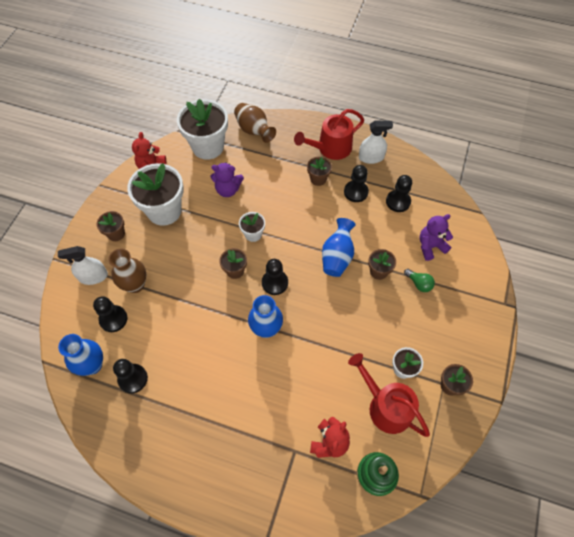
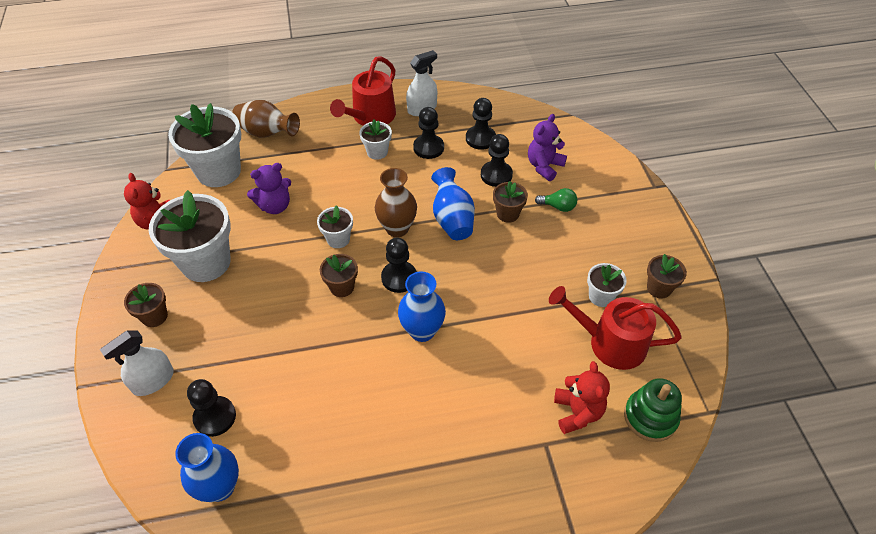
camera: 30 degrees left, 10 degrees down
brown vase [108,249,147,293] -> brown vase moved to [375,168,417,237]
black pawn [113,359,148,393] -> black pawn moved to [481,134,513,187]
brown flower pot [307,156,332,186] -> white flower pot [359,120,392,160]

